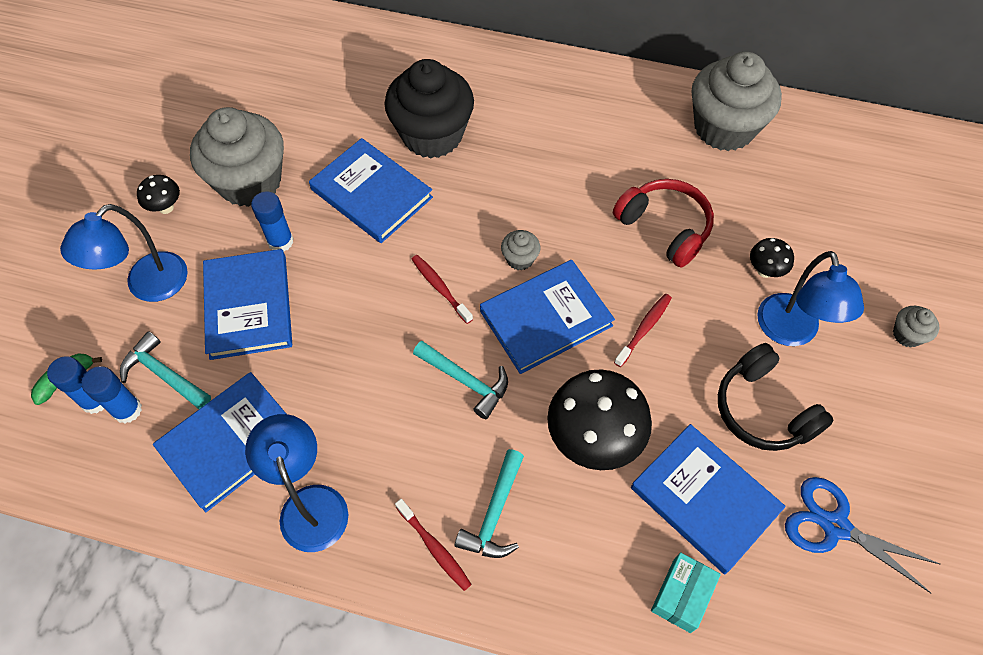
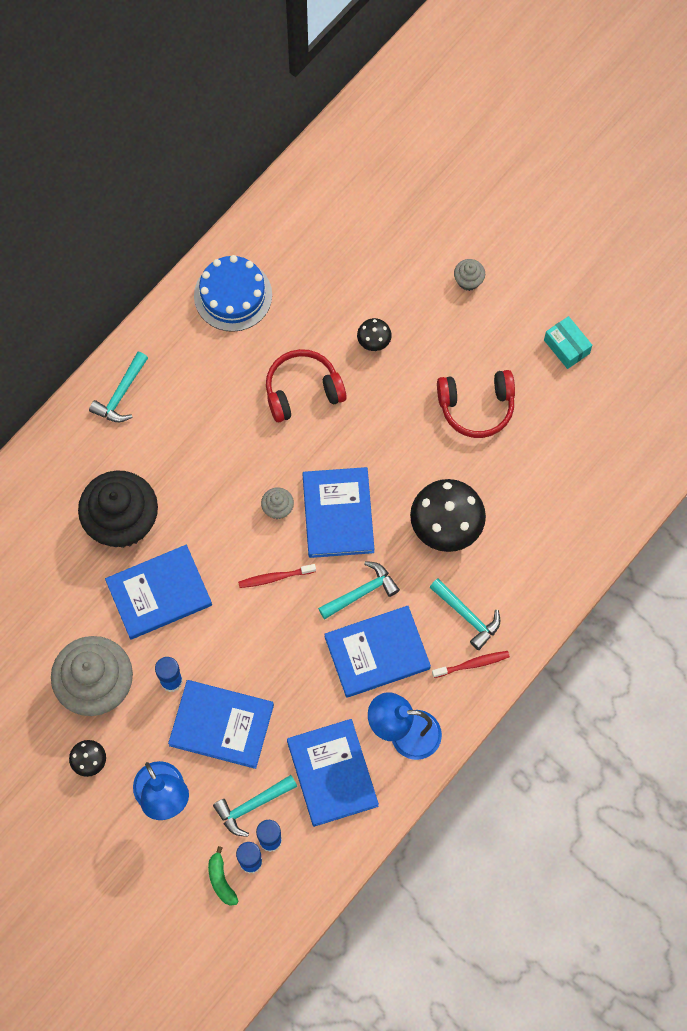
camera: 65 degrees left, 10 degrees up
red toothbrush [614,294,672,367] -> none
blue book [631,424,786,574] -> blue book moved to [325,606,431,698]
turquoise box [651,552,721,633] -> turquoise box moved to [544,316,592,369]
grey cupcake [691,52,782,151] -> blue cake [194,255,272,332]
black headphones [718,343,834,451] -> red headphones [437,370,515,438]
blue lamp [757,251,864,346] -> none
blue scissors [785,477,940,593] -> none
none -> turquoise hammer [89,352,148,422]

